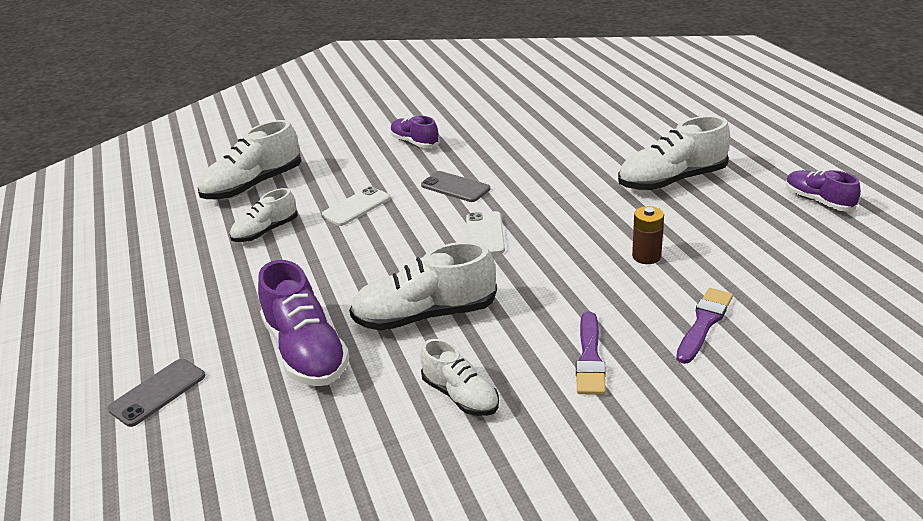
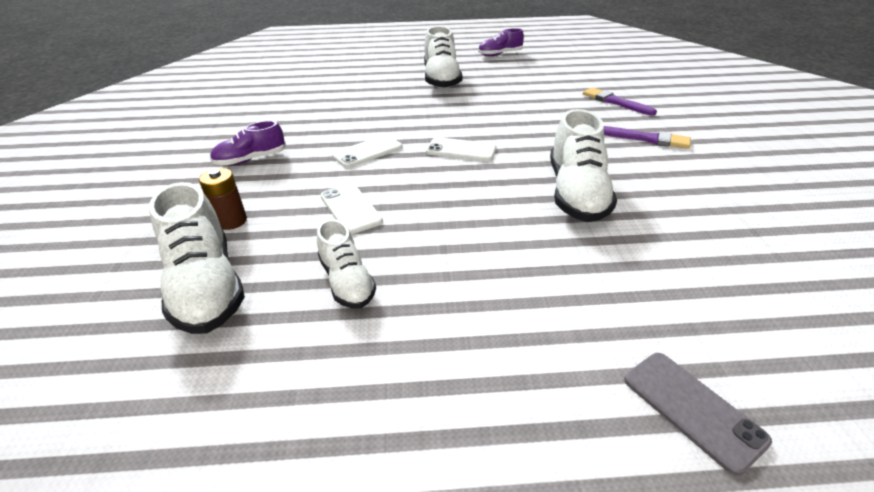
camera: 75 degrees left, 5 degrees up
purple shoe [258,260,350,386] -> none
white shoe [420,339,499,416] -> none
grey phone [421,171,490,202] -> white phone [332,135,403,168]
brown battery [632,206,664,264] -> brown battery moved to [199,168,247,230]

